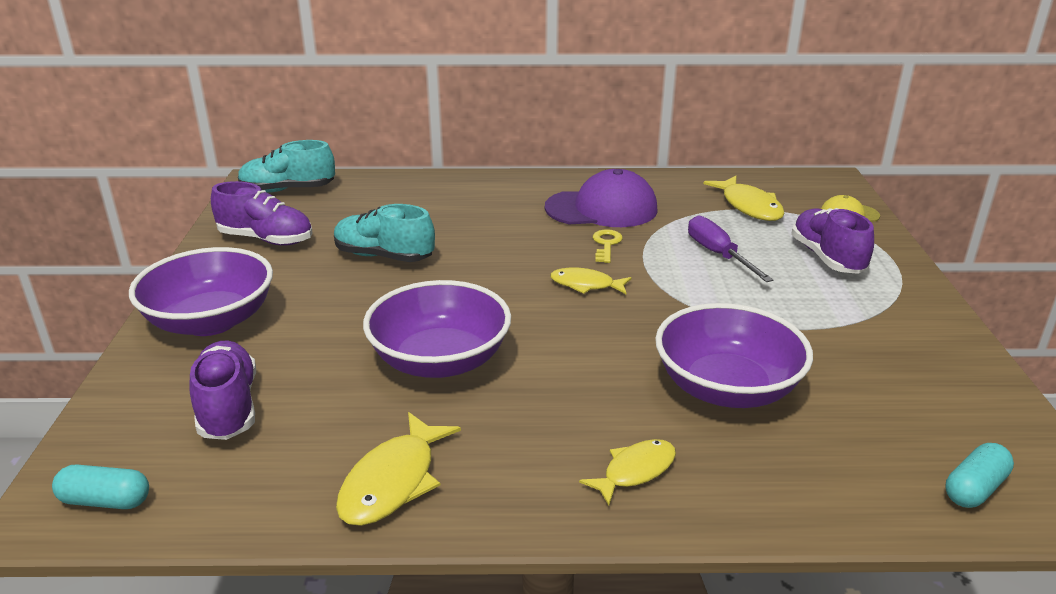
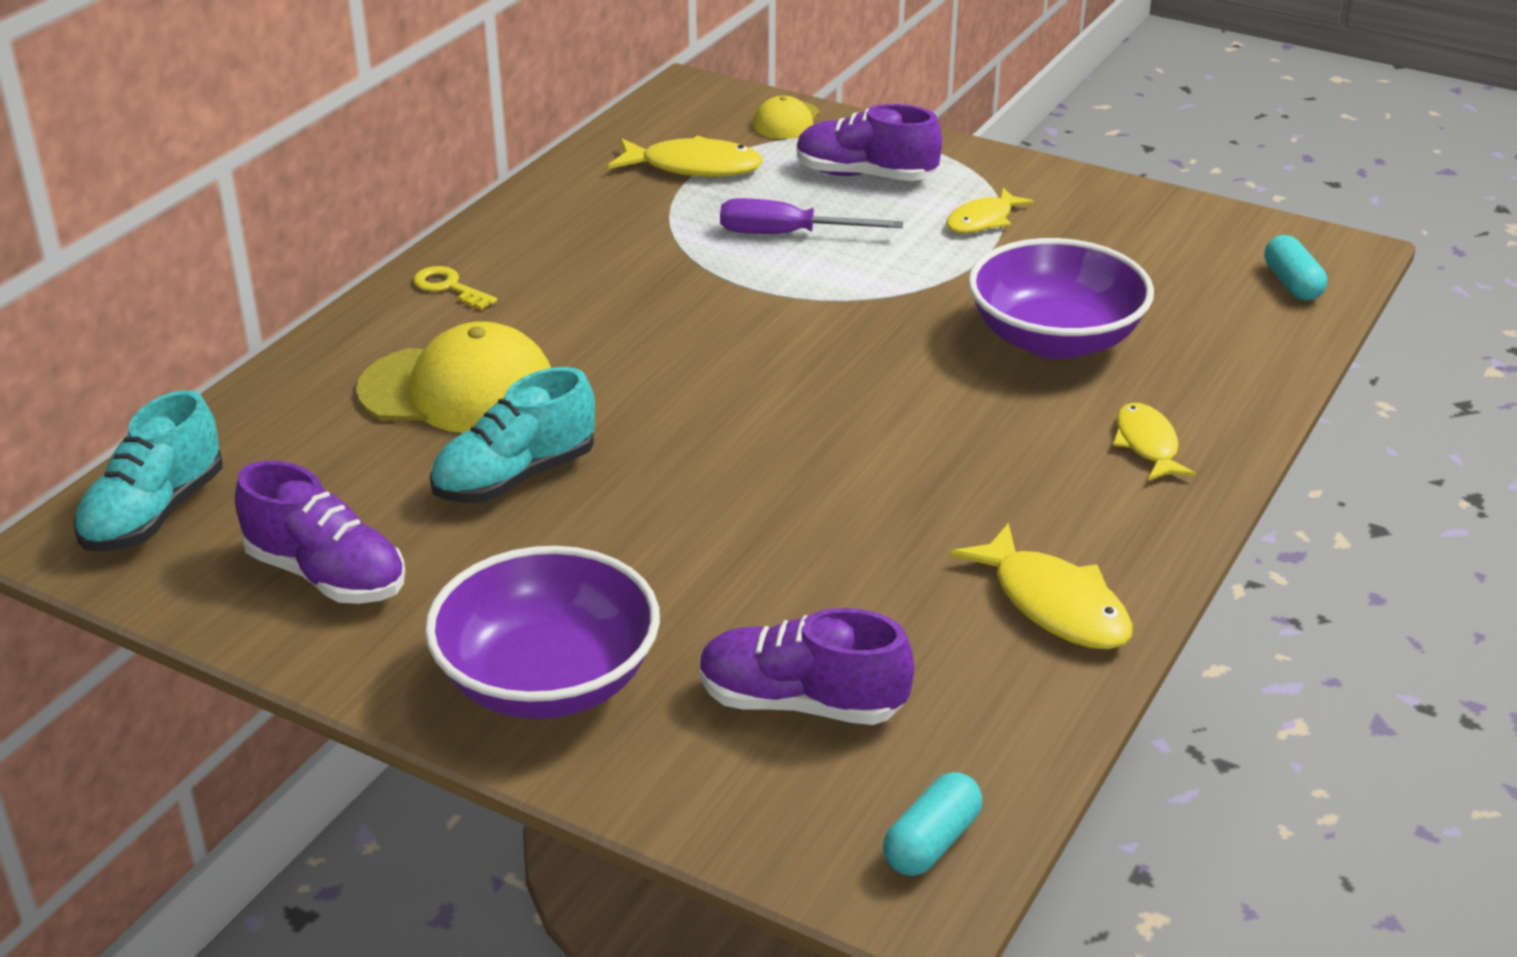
camera: 60 degrees left, 5 degrees up
purple shoe [211,181,313,246] -> purple shoe turned 75 degrees clockwise [235,461,405,604]
purple bowl [363,280,511,378] -> none
purple cap [545,169,658,227] -> none
yellow fish [550,268,632,294] -> yellow fish moved to [946,188,1034,233]
yellow key [593,229,623,263] -> yellow key moved to [413,266,497,310]
none -> yellow cap [356,321,551,433]

